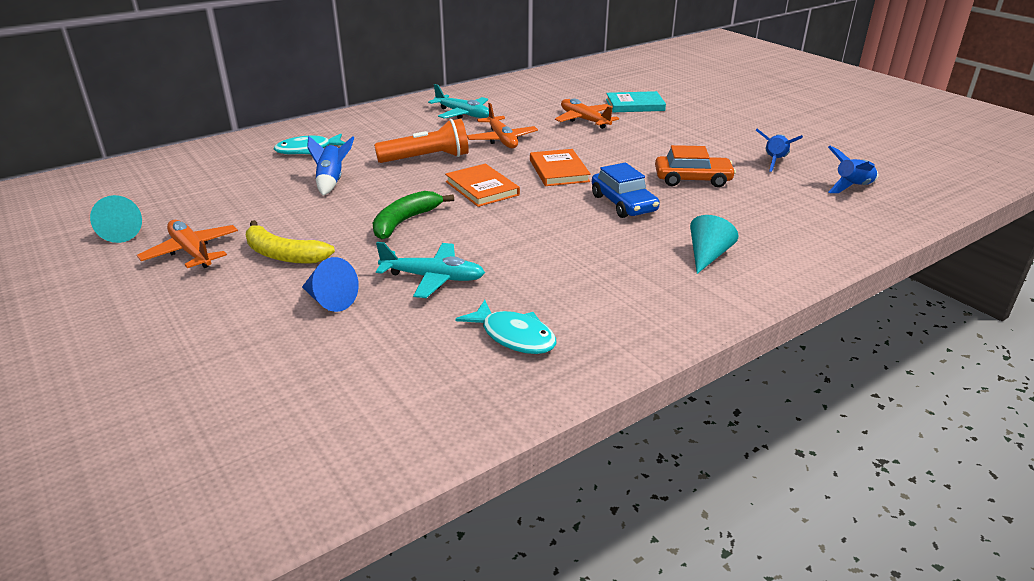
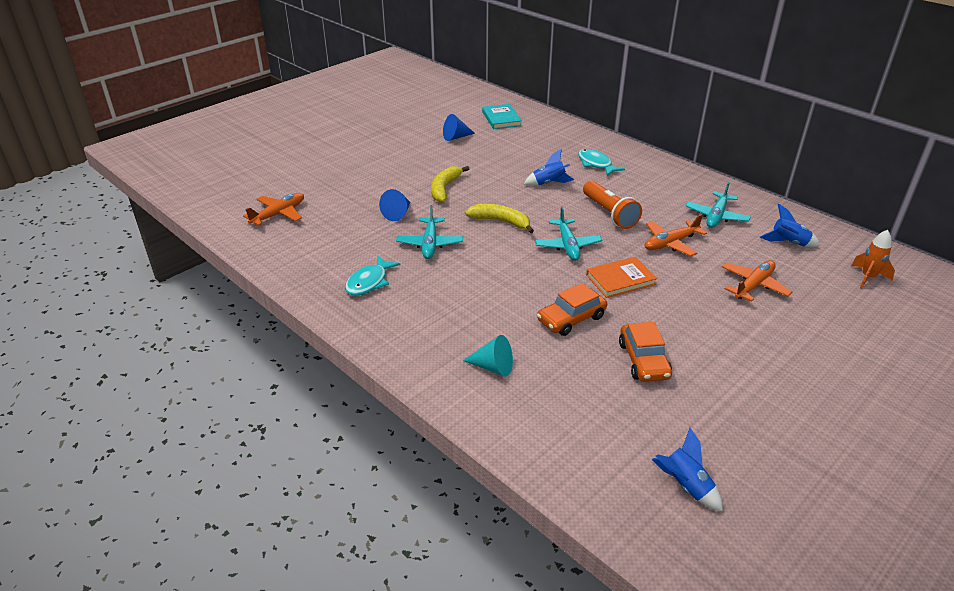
camera: 80 degrees right, 5 degrees up
turquoise cone [90,195,142,243] -> blue cone [443,114,475,141]
orange plane [137,220,238,268] -> orange plane moved to [243,193,304,226]
green banana [372,191,454,240] -> yellow banana [465,204,534,233]
orange book [445,164,520,207] -> turquoise plane [535,207,602,261]
blue car [592,162,660,218] -> orange car [537,283,607,336]
turquoise book [606,91,666,112] -> turquoise book moved to [482,104,522,129]
blue rocket [756,129,803,172] -> blue rocket moved to [759,204,820,247]
none -> orange rocket [851,230,895,289]

